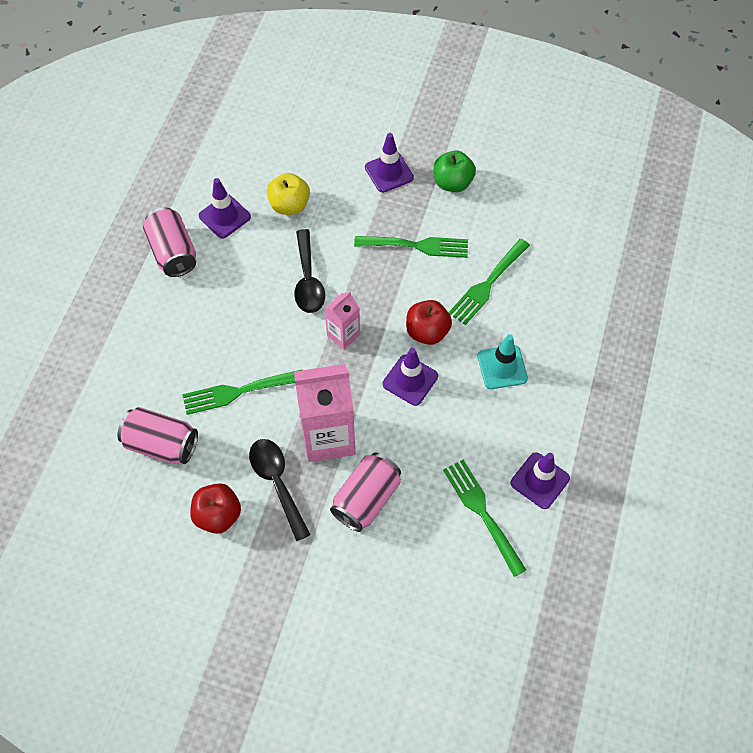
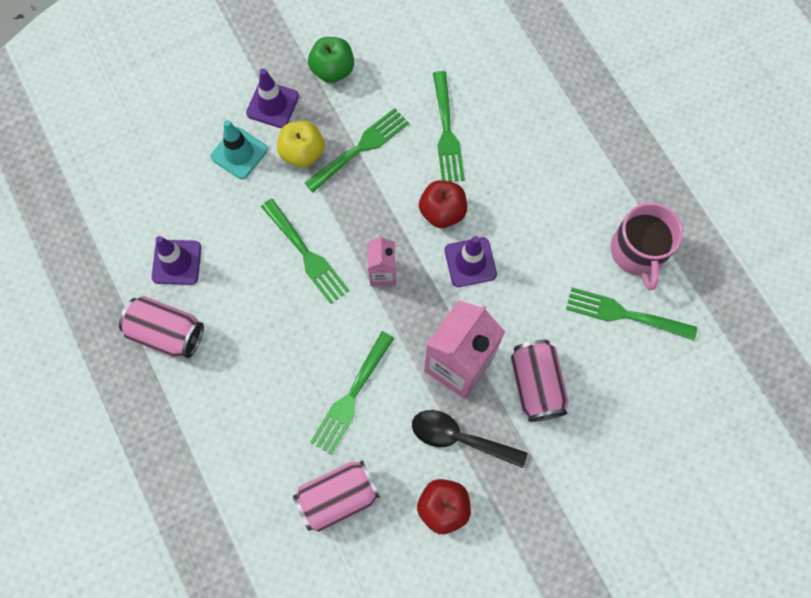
camera: 45 degrees left, 10 degrees up
yellow apple [267,173,310,215] -> yellow apple moved to [277,121,325,168]
black spoon [294,229,325,313] -> green fork [261,199,350,304]
turquoise traffic cone [478,334,528,389] -> turquoise traffic cone moved to [211,120,268,179]
purple traffic cone [511,452,570,509] -> pink mug [611,202,683,290]

